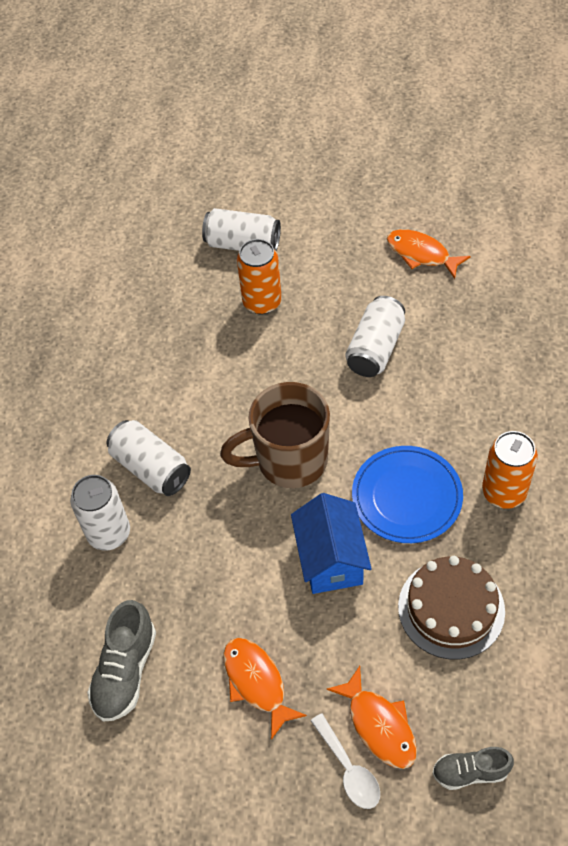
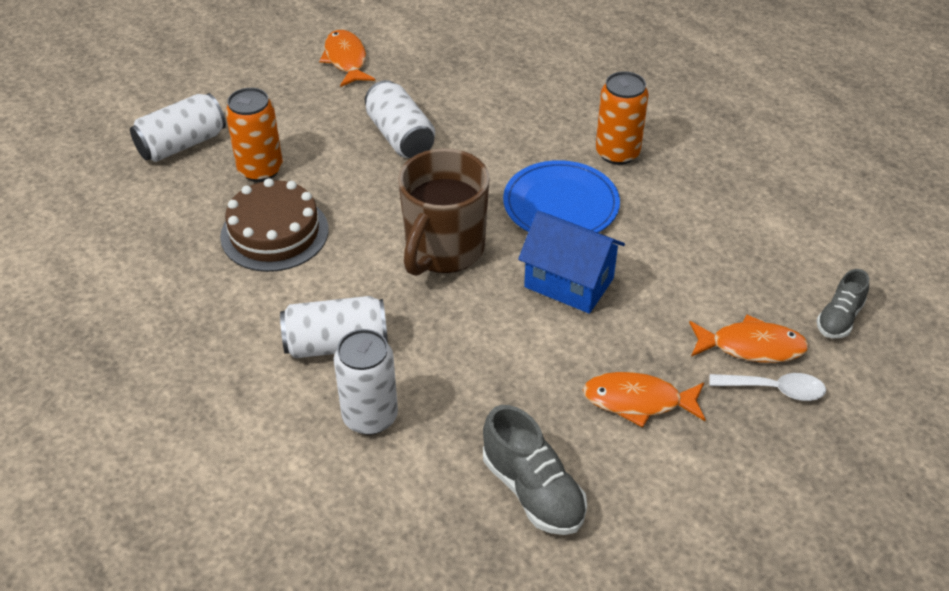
camera: 55 degrees left, 10 degrees down
orange fish [387,229,471,279] -> orange fish turned 90 degrees clockwise [319,30,375,87]
brown cake [398,556,505,659] -> brown cake moved to [220,178,329,272]

